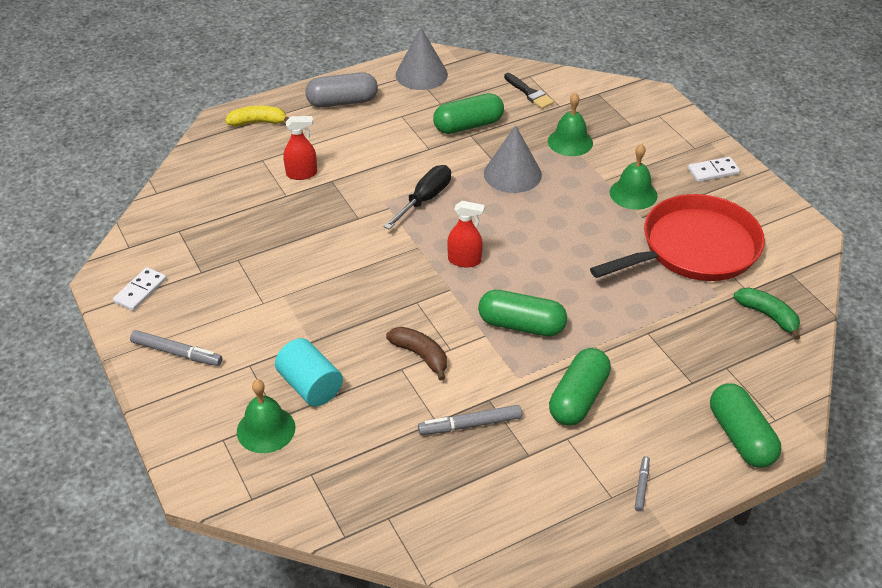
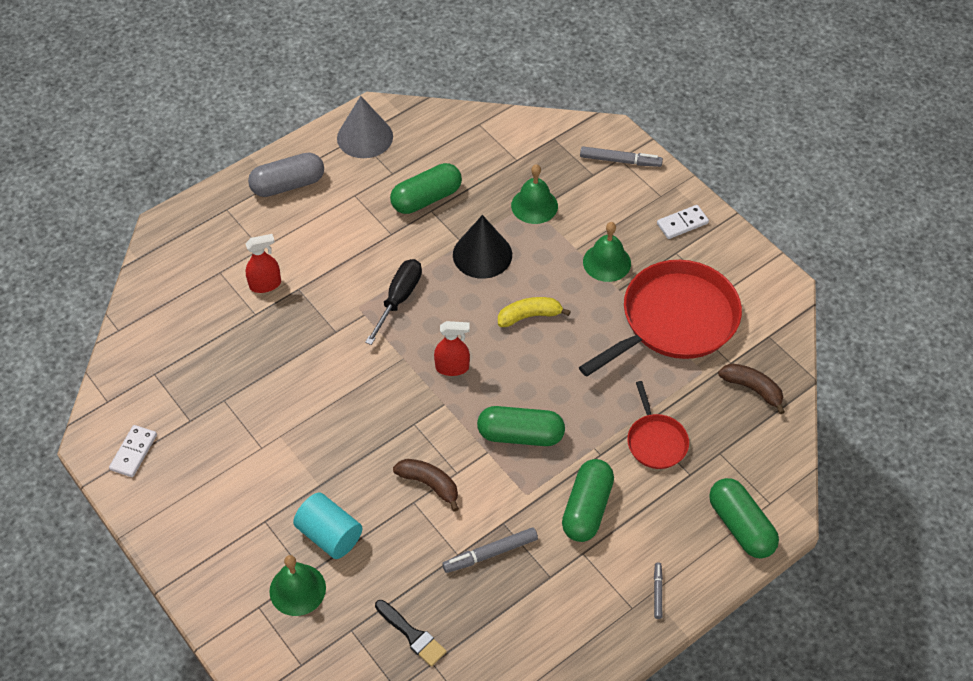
camera: 10 degrees left, 10 degrees up
grey marker [130,330,222,366] -> grey marker moved to [580,147,663,167]
yellow banana [225,106,289,126] -> yellow banana moved to [498,297,571,327]
grey cone [484,125,542,193] -> black cone [453,215,512,279]
black brush [504,73,554,109] -> black brush moved to [375,600,447,667]
green banana [734,288,800,340] -> brown banana [718,363,785,414]
none -> red pan [627,381,689,469]

